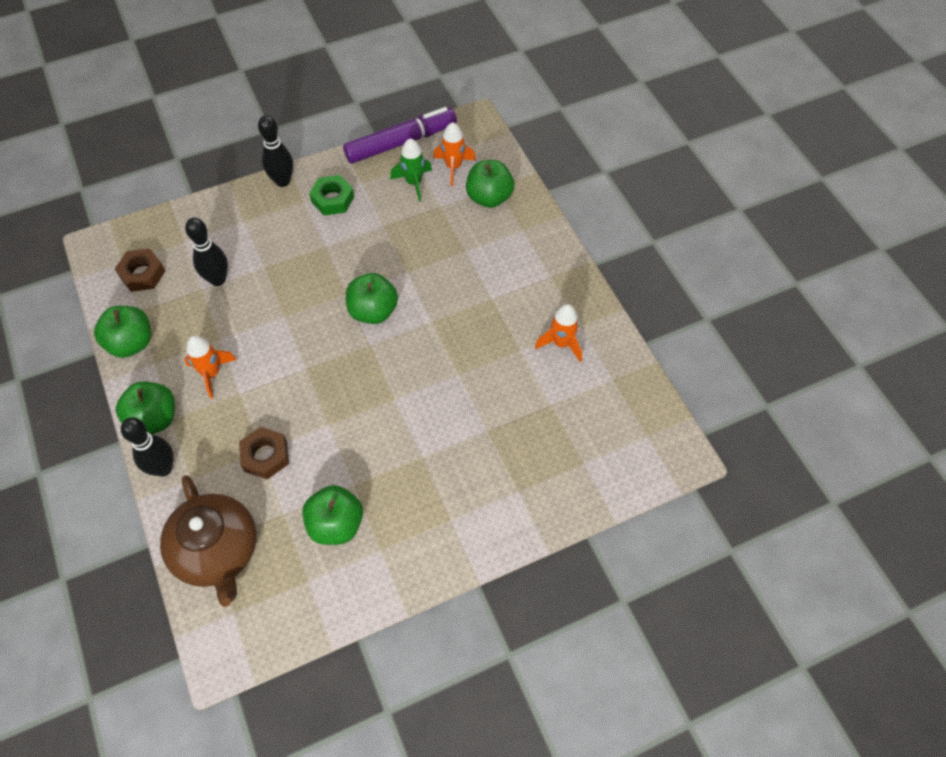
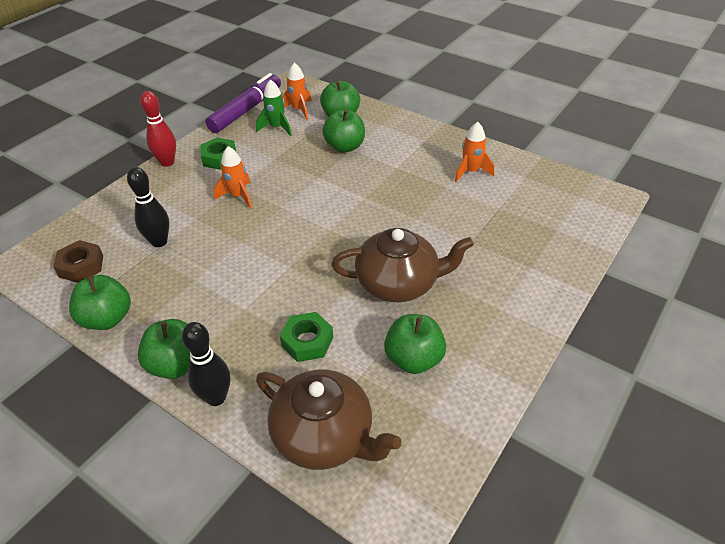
camera: 30 degrees left, 15 degrees down
orange rocket [184,336,236,399] -> orange rocket moved to [214,146,252,209]
brown nut [239,427,289,479] -> green nut [280,312,333,362]
black bowling pin [258,115,293,187] -> red bowling pin [140,91,176,167]
green apple [346,273,398,324] -> green apple moved to [322,109,365,153]
none -> brown teapot [332,228,474,302]

